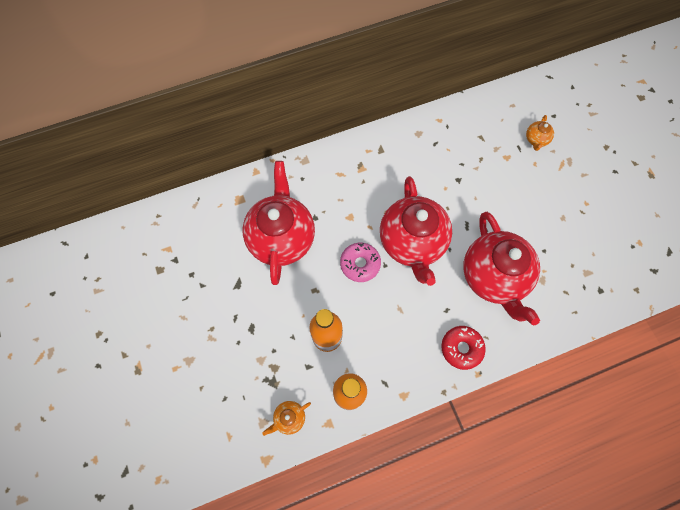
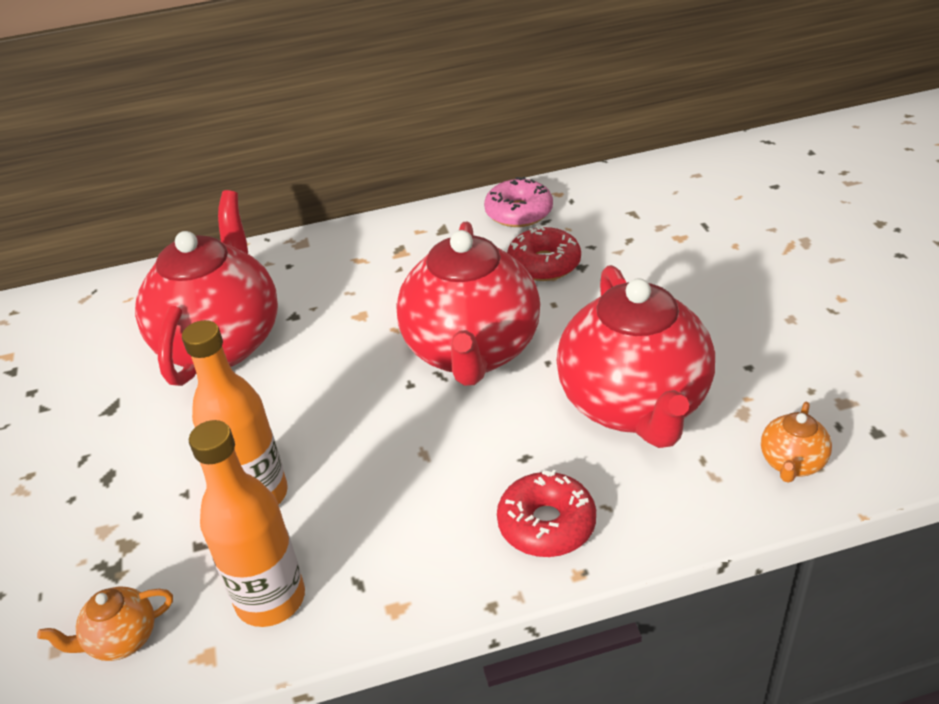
camera: 10 degrees right, 30 degrees down
pink donut [340,243,381,282] -> pink donut moved to [484,177,553,227]
orange teapot [526,115,554,151] -> orange teapot moved to [761,402,832,483]
none -> red donut [507,226,581,281]

